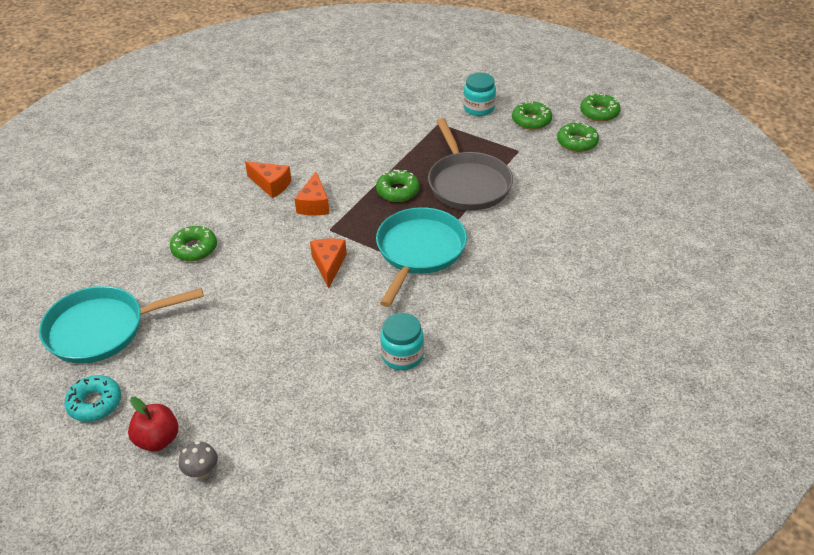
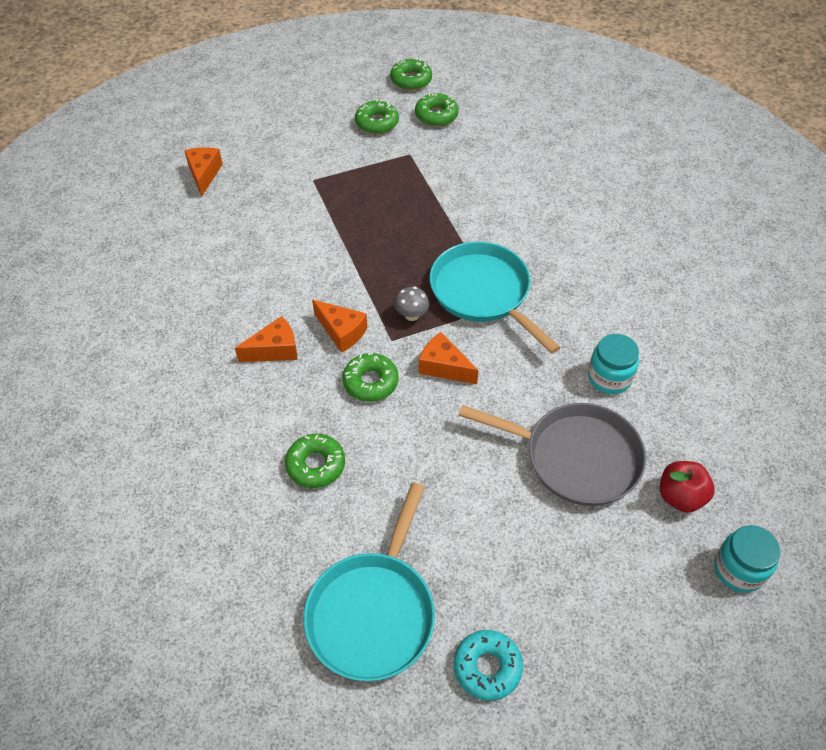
camera: 55 degrees left, 10 degrees up
red apple [128,397,178,452] -> red apple moved to [660,461,715,513]
grey mushroom [179,441,218,479] -> grey mushroom moved to [394,287,429,321]
green donut [376,169,420,202] -> green donut moved to [343,353,398,402]
grey pan [428,118,513,210] -> grey pan moved to [458,403,646,506]
turquoise jar [463,73,496,116] -> turquoise jar moved to [714,525,781,593]
none -> orange cheese [184,147,223,197]

